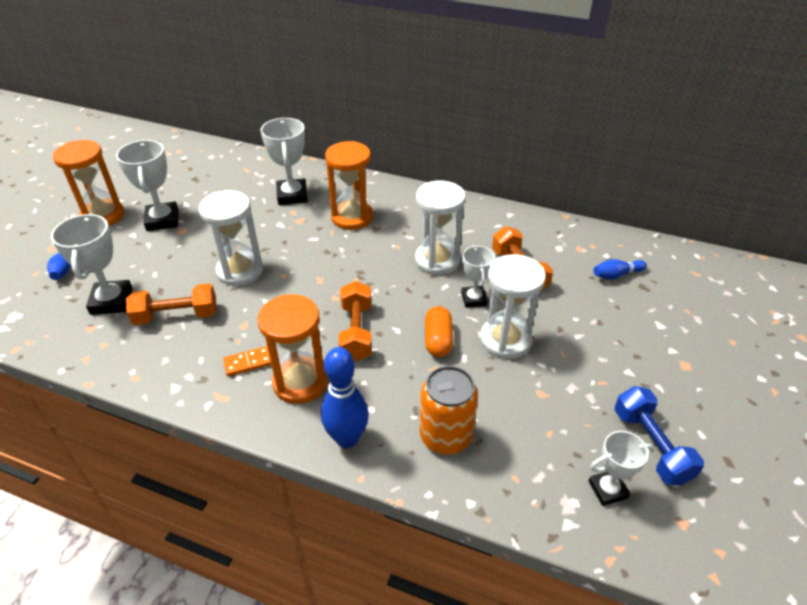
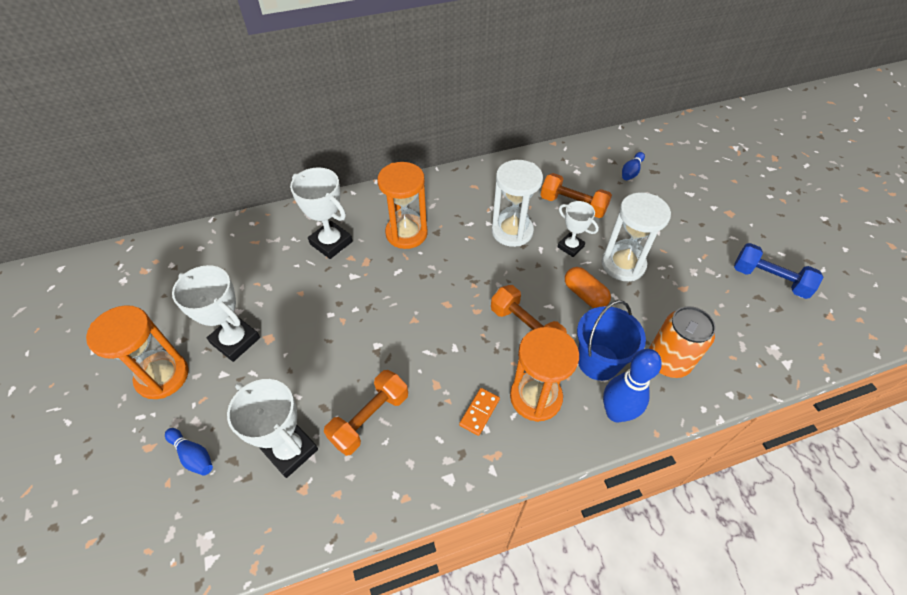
camera: 40 degrees left, 10 degrees up
white hourglass [199,190,263,286] -> none
white trophy [589,431,654,506] -> none
none -> blue bucket [577,300,646,381]

